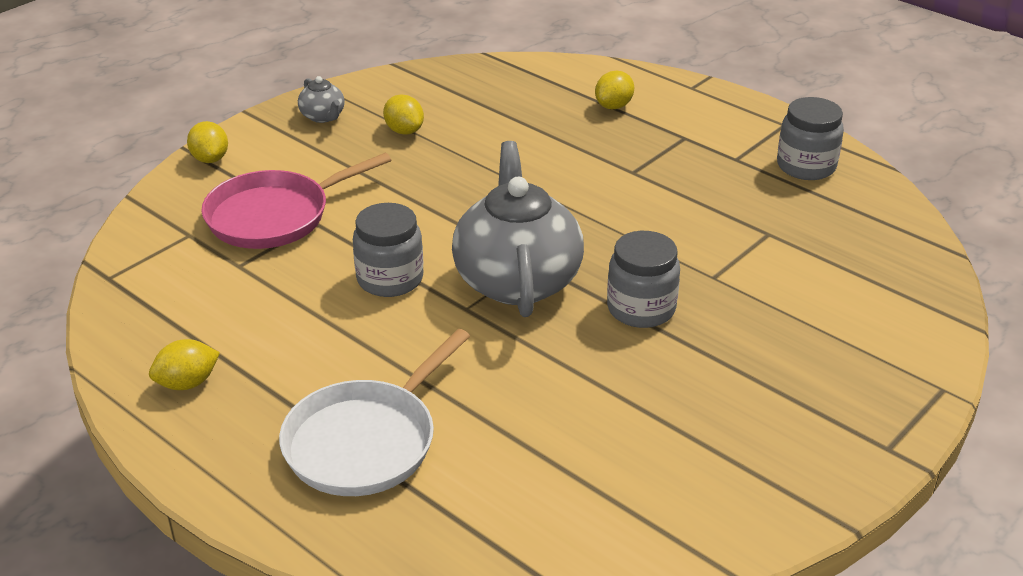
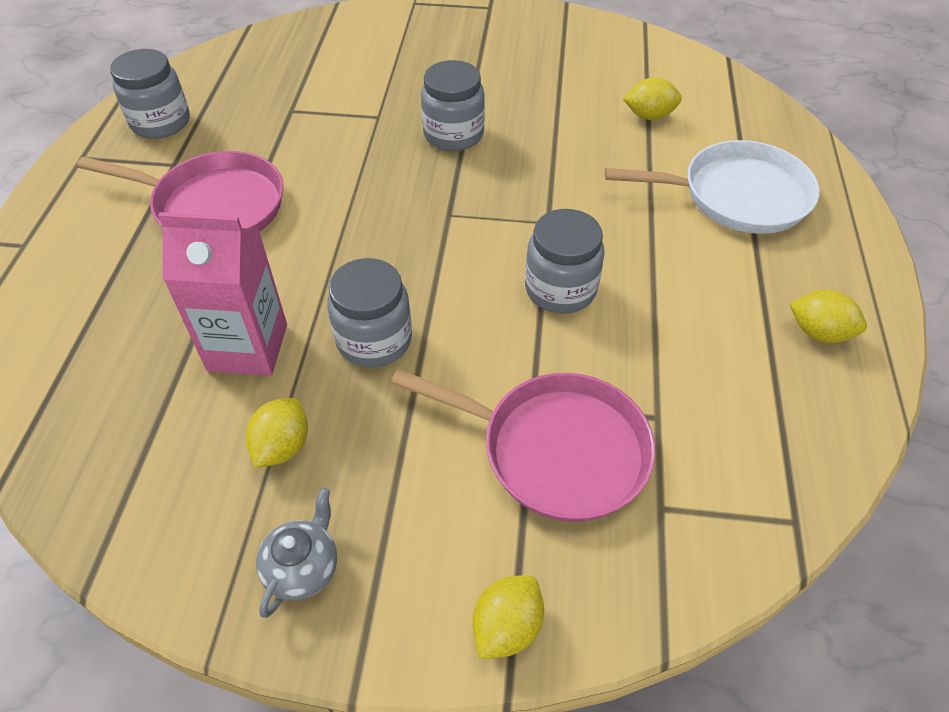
camera: 125 degrees left, 15 degrees up
grey teapot [452,141,584,317] -> none
yellow lemon [595,71,634,109] -> yellow lemon moved to [623,77,682,120]
none -> pink pan [77,151,284,232]
none -> pink carton [158,212,287,376]
none -> grey jar [327,258,412,367]

